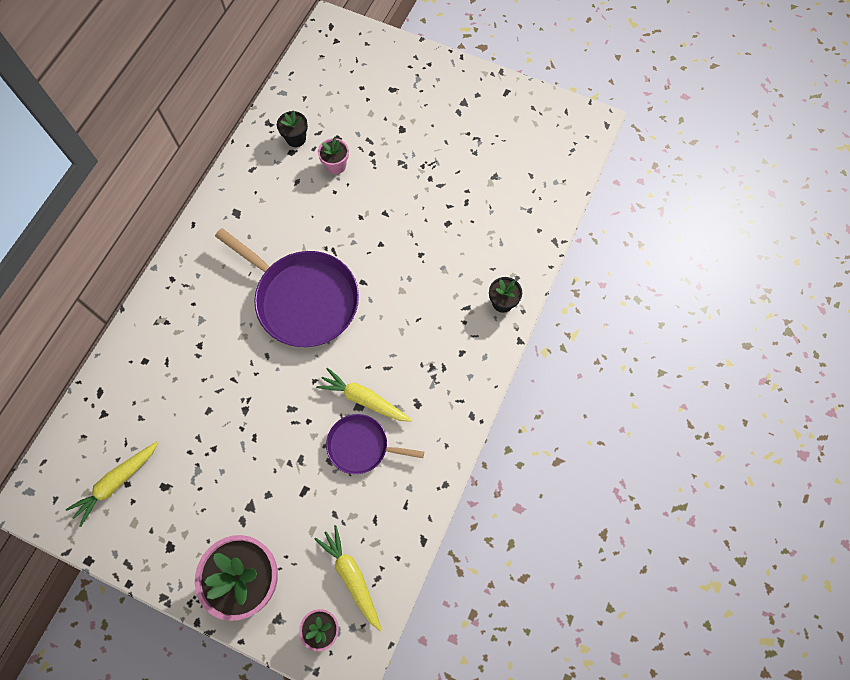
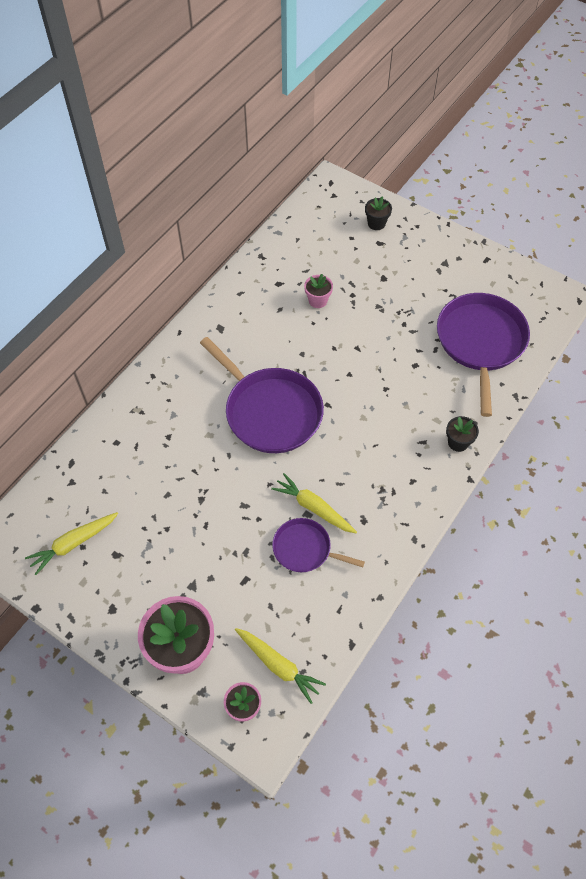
camera: 10 degrees right, 10 degrees down
black flower pot [277,110,308,147] -> black flower pot moved to [365,196,392,230]
yellow carrot [315,525,382,631] -> yellow carrot turned 150 degrees clockwise [235,628,326,704]
none -> purple pan [437,293,530,417]

